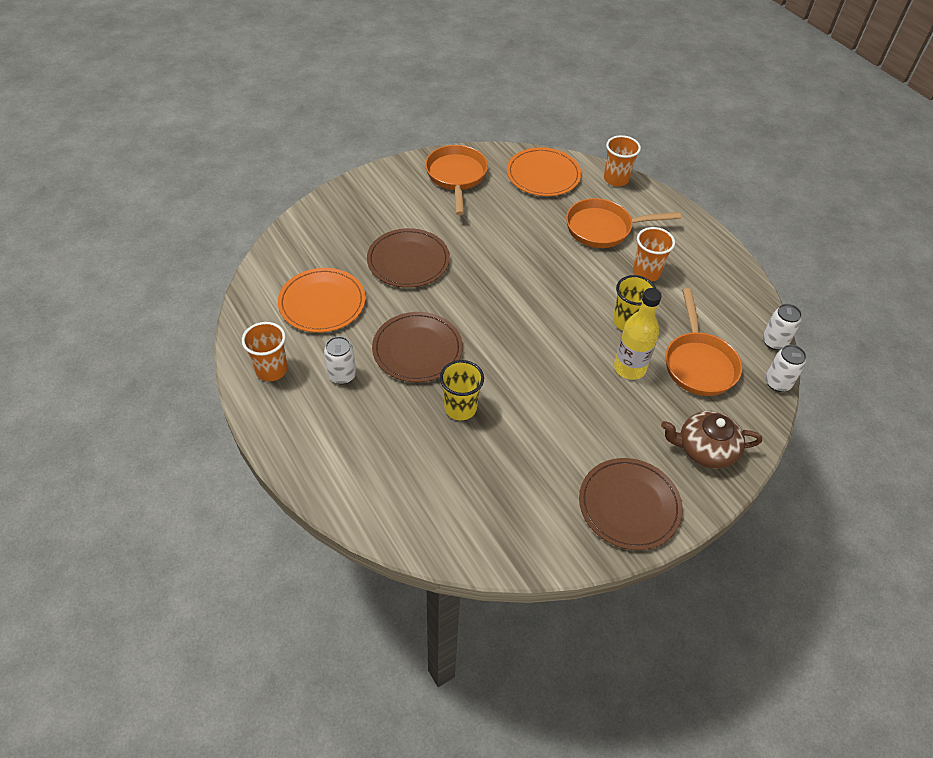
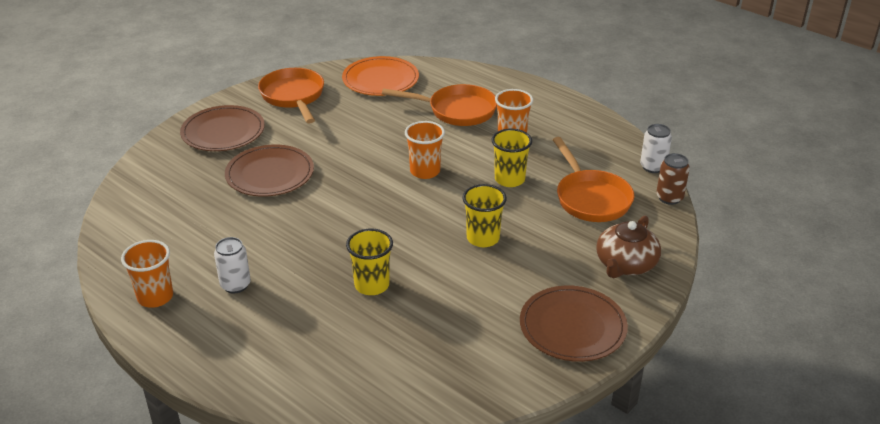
camera: 15 degrees left, 15 degrees down
orange plate [278,268,366,333] -> none
brown plate [372,312,463,382] -> brown plate moved to [180,105,265,151]
orange pan [566,198,681,248] -> orange pan turned 150 degrees counterclockwise [382,84,497,126]
orange cup [604,135,641,186] -> orange cup moved to [405,121,445,179]
yellow bottle [614,288,662,380] -> none
brown teapot [661,411,762,469] -> brown teapot turned 45 degrees counterclockwise [596,216,661,278]
white can [765,345,806,392] -> brown can [656,153,690,205]
none -> yellow cup [462,184,507,247]

